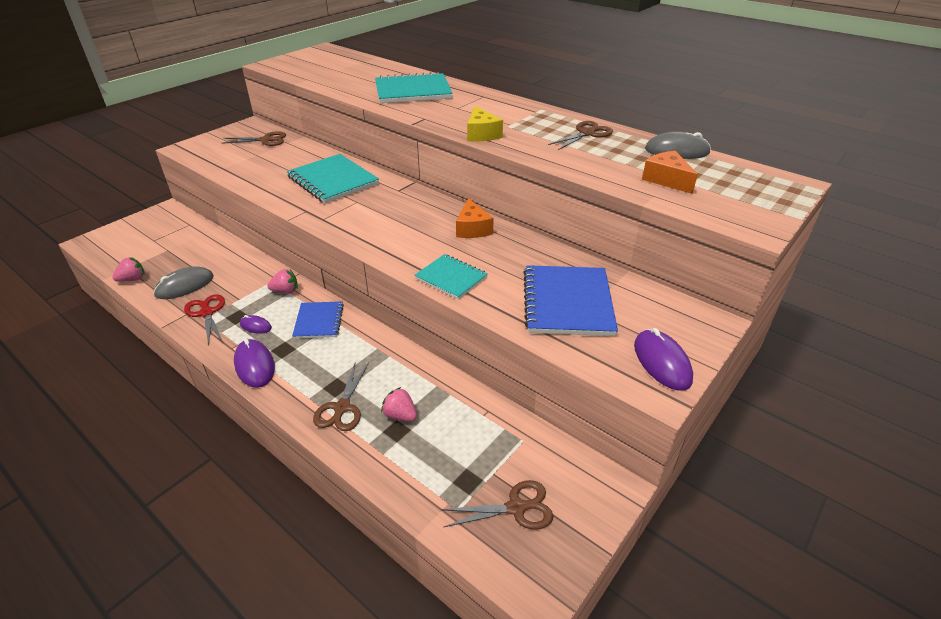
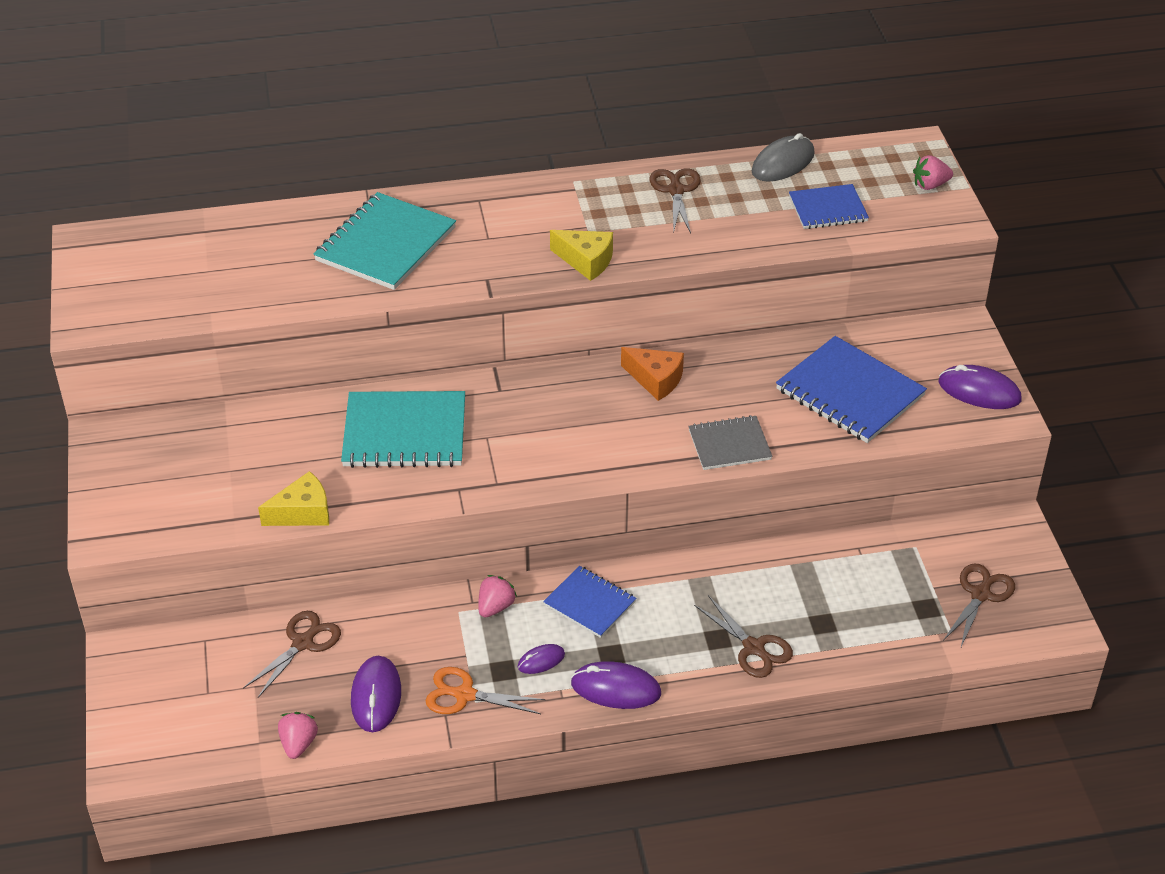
camera: 50 degrees left, 5 degrees up
grey mouse [153,266,214,299] -> purple mouse [351,656,401,732]
red scissors [184,294,225,346] -> orange scissors [425,667,545,714]
brown scissors [221,131,286,146] -> brown scissors moved to [243,611,341,698]
pink strawberry [381,387,417,422] -> pink strawberry moved to [913,155,953,190]
turquoise notebook [415,254,488,299] -> grey notebook [688,415,772,470]
orange cheese [642,151,698,194] -> blue notebook [789,184,869,229]
none -> yellow cheese [258,471,329,526]

